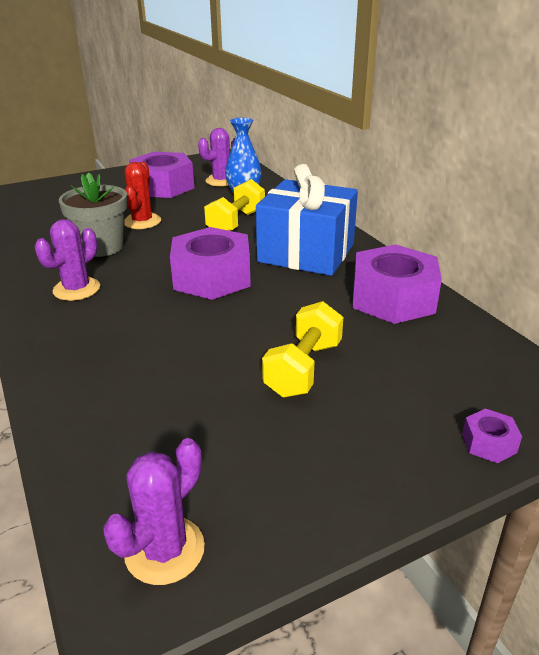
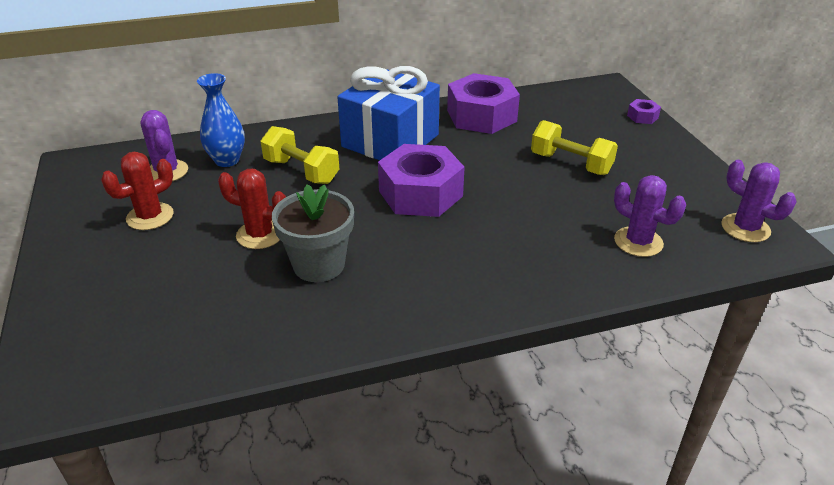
camera: 80 degrees left, 5 degrees up
purple cactus [35,219,100,301] -> purple cactus moved to [614,175,686,257]
purple nut [129,152,194,198] -> red cactus [101,152,174,230]

